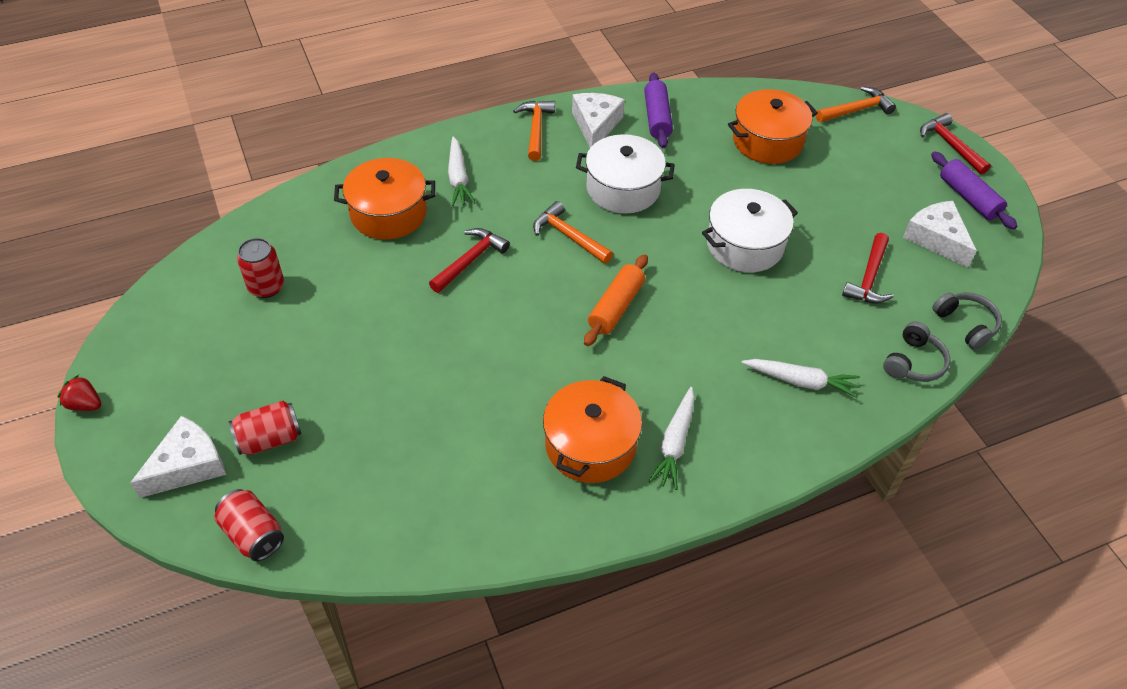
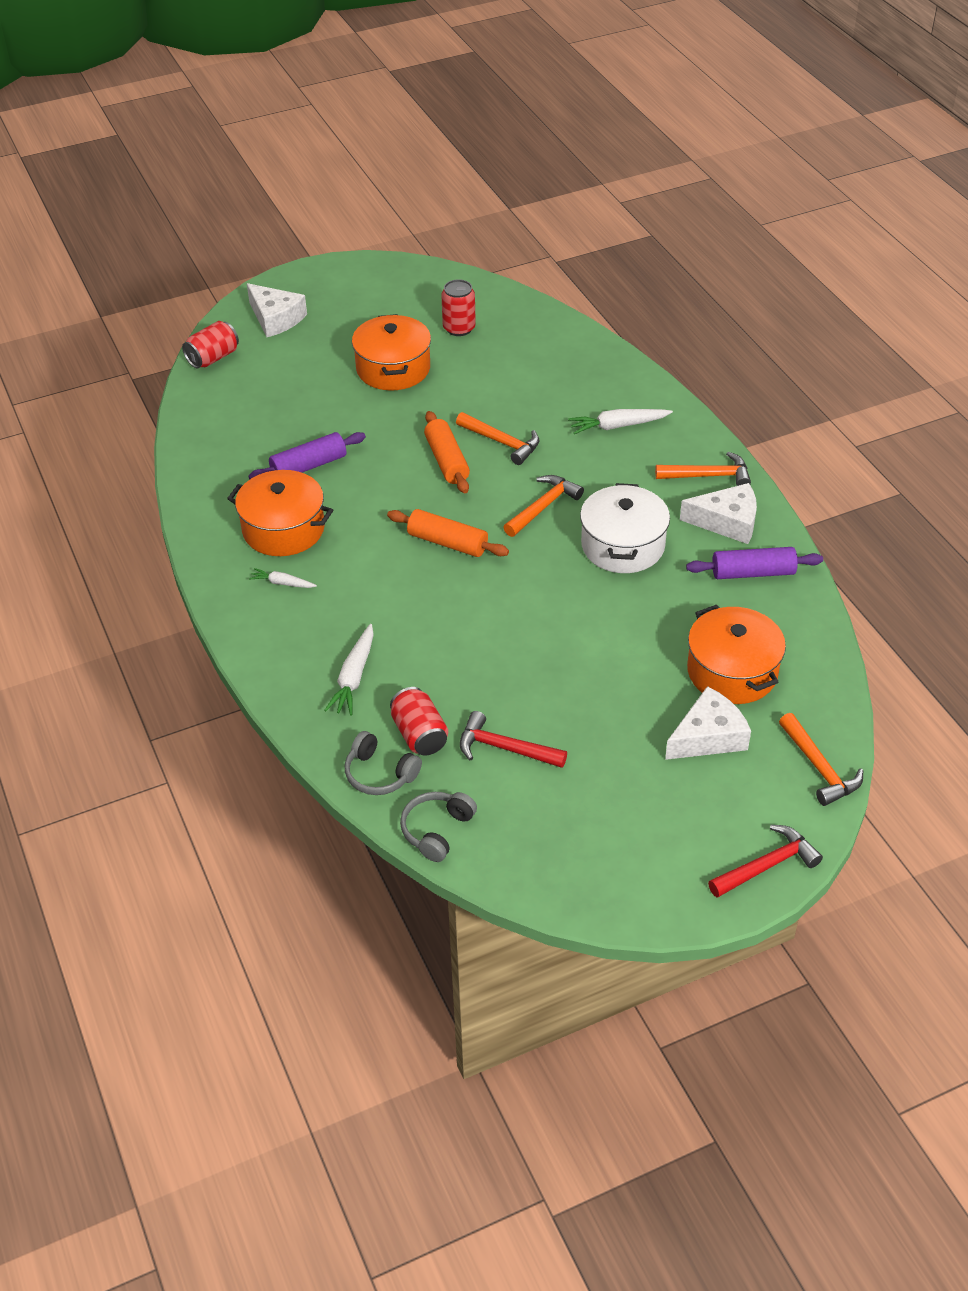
camera: 90 degrees right, 5 degrees down
red strawberry [58,375,101,411] -> none
red can [229,401,301,455] -> red can moved to [390,687,448,755]
orange pot [334,158,435,240] -> orange pot moved to [352,314,431,390]
red hammer [429,228,510,293] -> orange hammer [456,412,539,465]
white carrot [648,387,695,490] -> white carrot [249,568,317,588], size x0.60
white pot [702,189,798,272] -> none
white cheese [903,201,977,268] -> white cheese moved to [665,686,751,760]
purple rolling pin [931,151,1017,229] -> purple rolling pin moved to [248,432,366,480]
grey headphones [932,292,1002,350] -> grey headphones turned 150 degrees clockwise [400,792,477,862]
none -> orange rolling pin [424,411,470,493]

